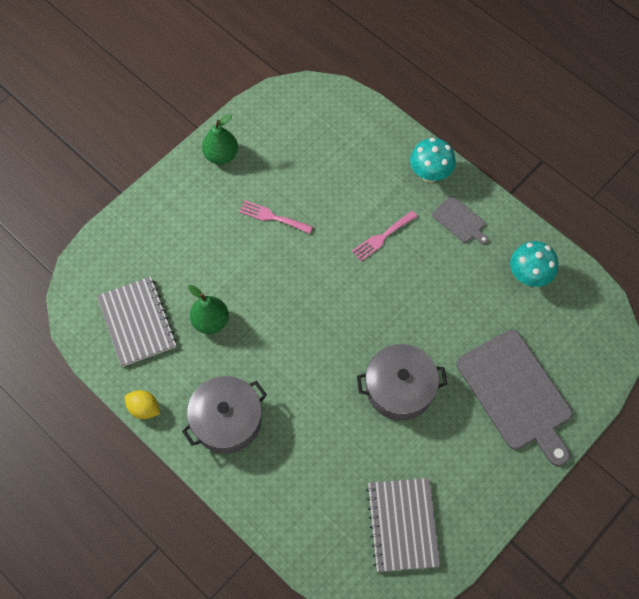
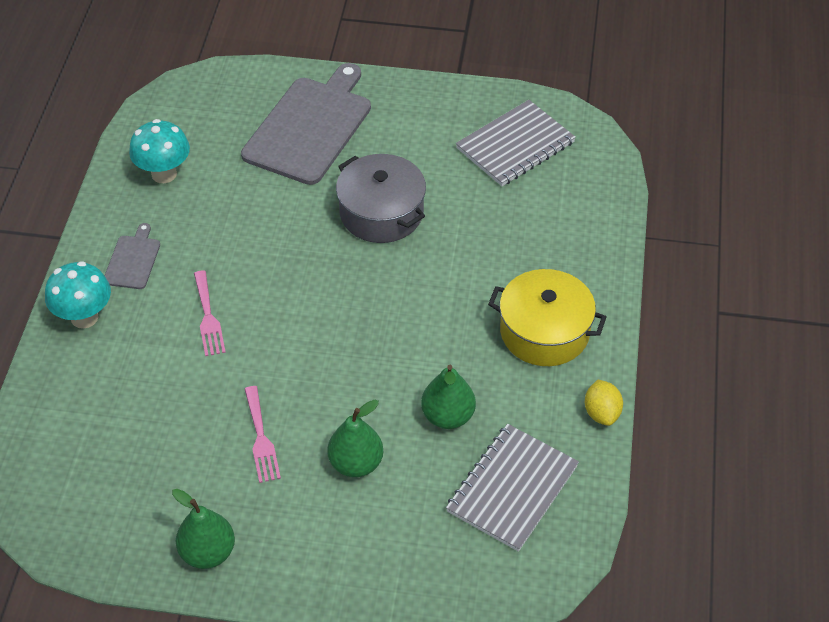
camera: 125 degrees left, 15 degrees down
grey pot [182,376,267,454] -> yellow pot [488,269,606,366]
pink fork [352,211,417,261] -> pink fork turned 60 degrees clockwise [194,270,226,356]
none -> green pear [327,400,383,477]

